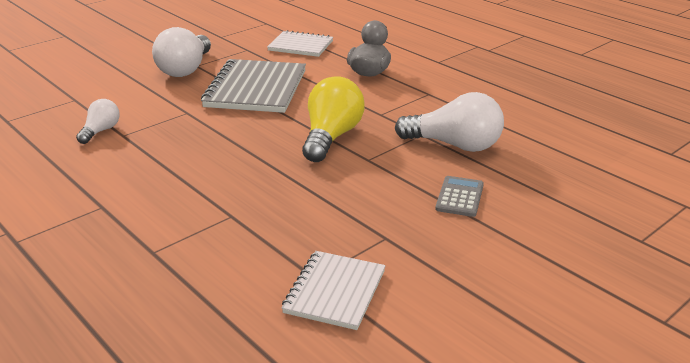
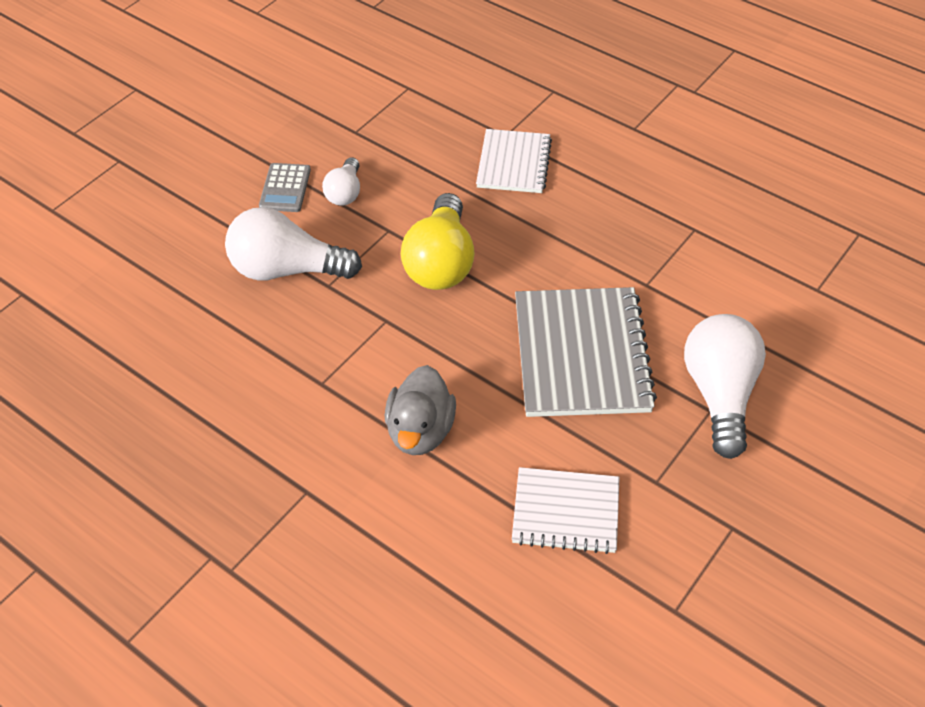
camera: 170 degrees right, 20 degrees up
white light bulb [76,99,120,144] -> white light bulb moved to [322,157,360,206]
white notebook [281,251,386,330] -> white notebook moved to [476,129,552,193]

